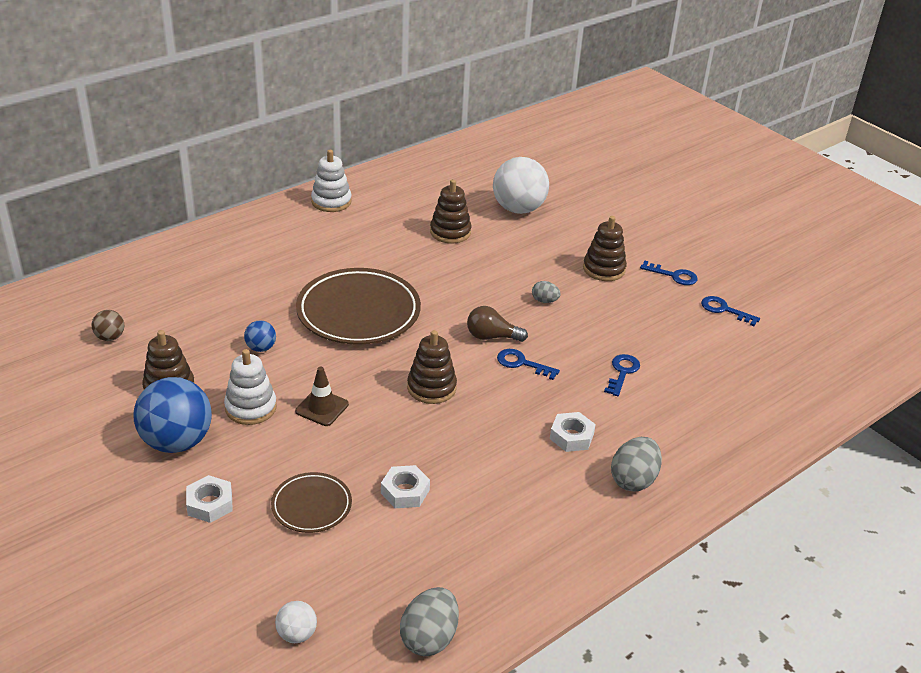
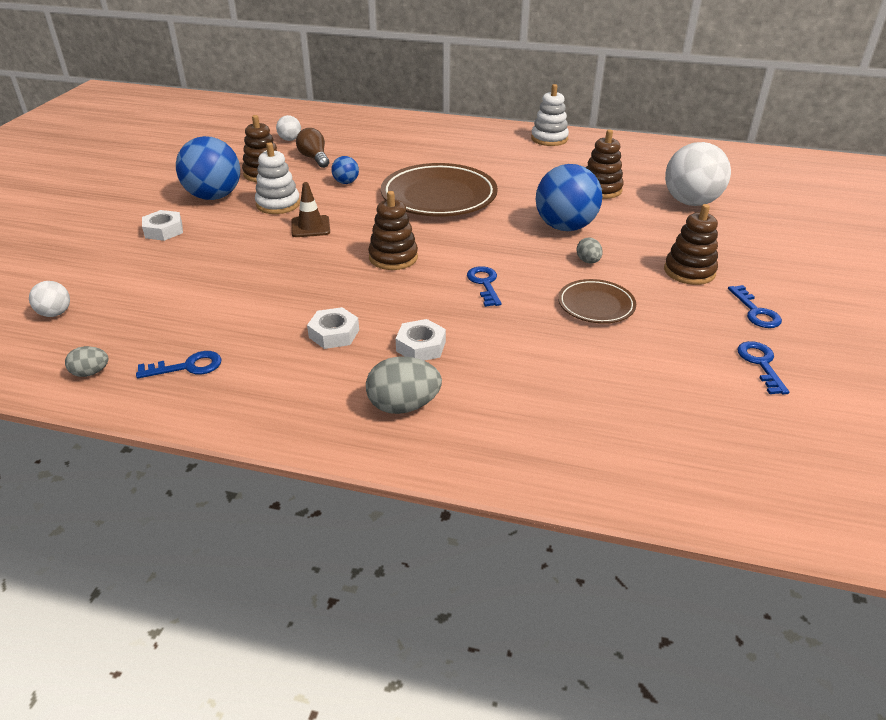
camera: 55 degrees right, 0 degrees up
brown ball [92,310,124,341] -> white ball [276,115,301,141]
brown plate [271,472,352,533] -> brown plate moved to [558,279,636,324]
white nut [381,465,430,508] -> white nut moved to [307,307,359,349]
grey egg [400,587,459,656] -> grey egg [65,346,109,377], size x0.56
brown light bulb [467,306,528,342] -> brown light bulb moved to [296,128,329,168]
blue key [604,354,640,396] -> blue key moved to [136,351,221,379]
none -> blue ball [536,164,602,231]

